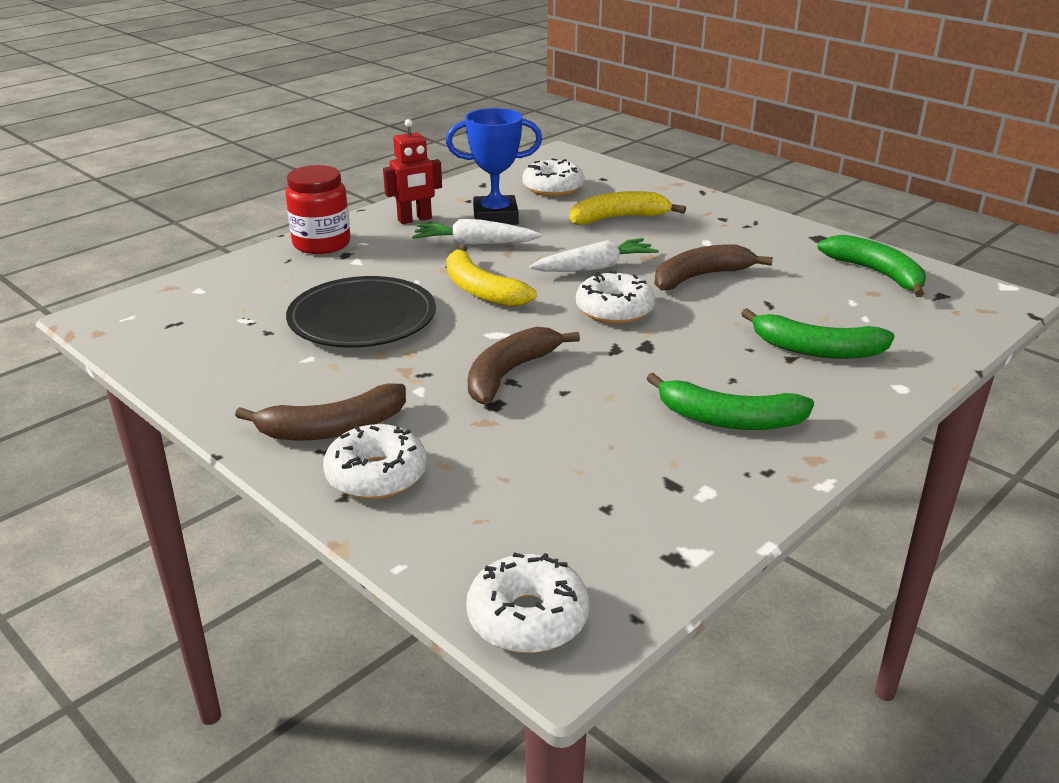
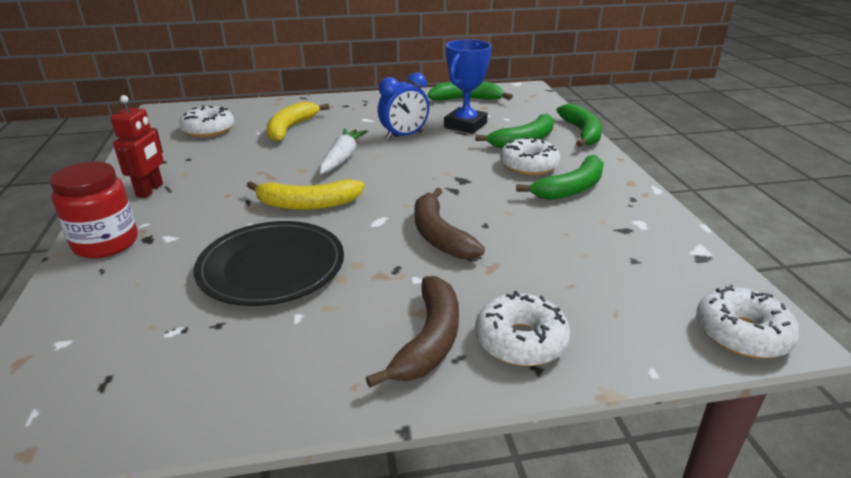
camera: 55 degrees left, 0 degrees up
white carrot [412,219,542,245] -> none
blue trophy [446,108,542,225] -> blue trophy moved to [444,39,492,134]
white donut [576,271,655,324] -> white donut moved to [500,137,560,175]
brown banana [654,244,773,290] -> blue clock [378,72,429,140]
none -> green banana [557,104,602,147]

